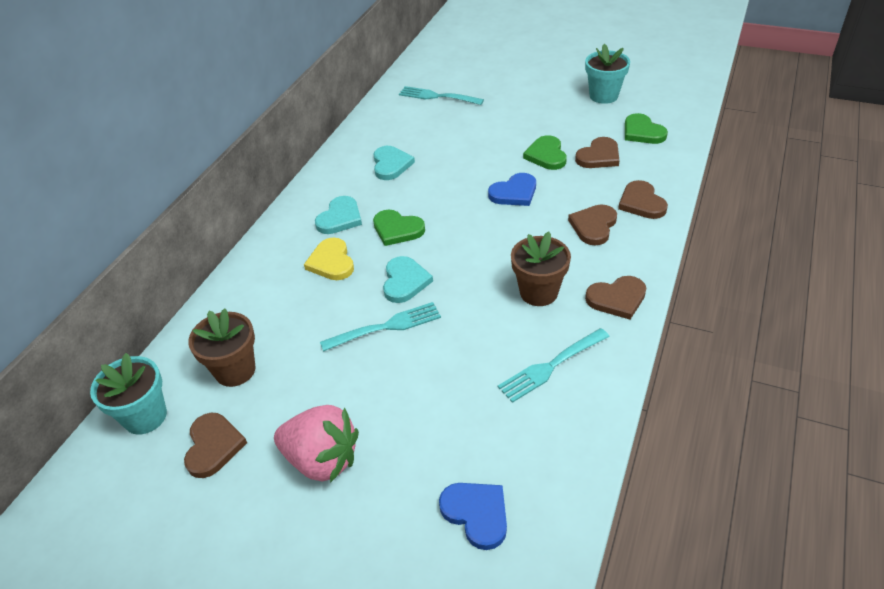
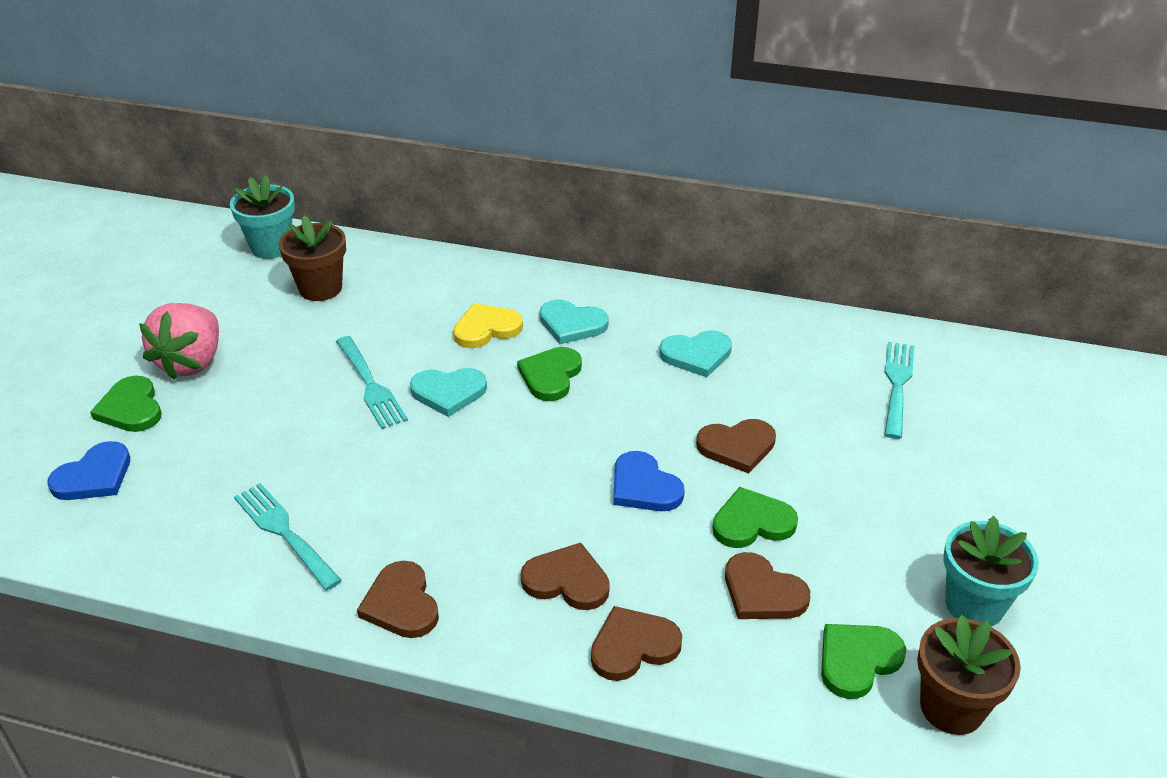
camera: 80 degrees right, 5 degrees down
brown heart [184,413,247,478] -> brown heart moved to [696,419,776,474]
brown flower pot [511,232,571,306] -> brown flower pot moved to [917,615,1021,735]
none -> green heart [90,376,162,432]

